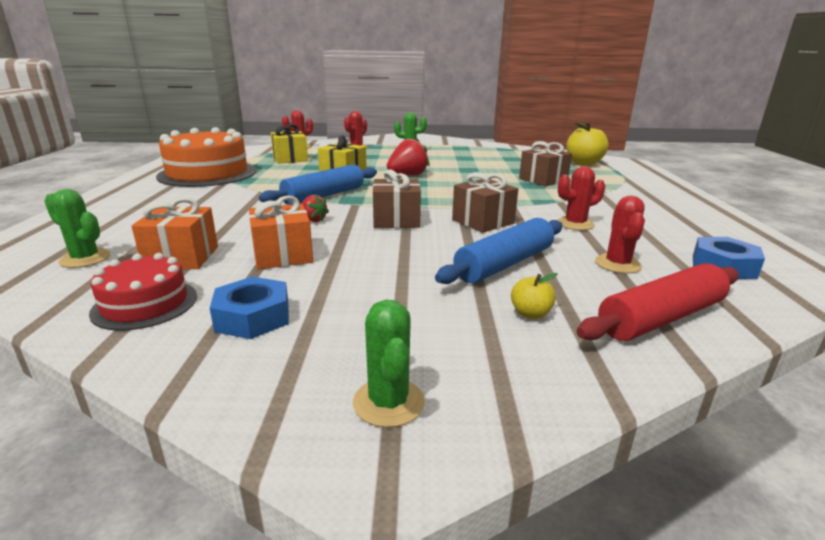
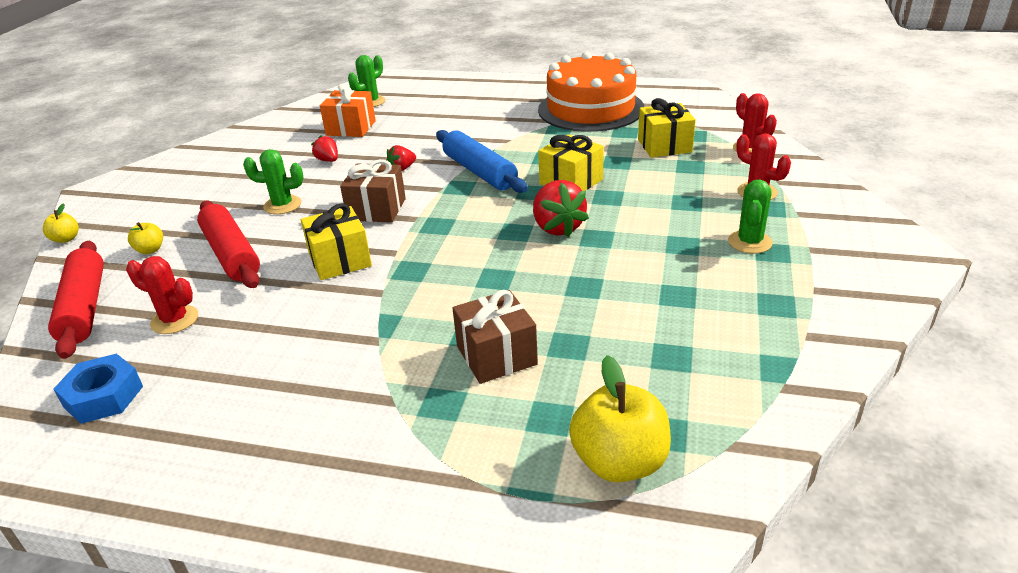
camera: 105 degrees right, 10 degrees up
red cake [89,253,197,331] -> none
blue nut [210,277,289,339] -> none
orange gift [249,196,313,269] -> red strawberry [311,135,338,162]
green cactus [353,299,425,428] -> green cactus moved to [243,149,303,214]
blue rolling pin [435,218,562,284] -> red rolling pin [197,201,260,288]
brown gift [452,172,518,233] -> yellow gift [301,203,372,280]
red cactus [558,166,605,230] -> none
none -> yellow apple [43,203,79,243]

